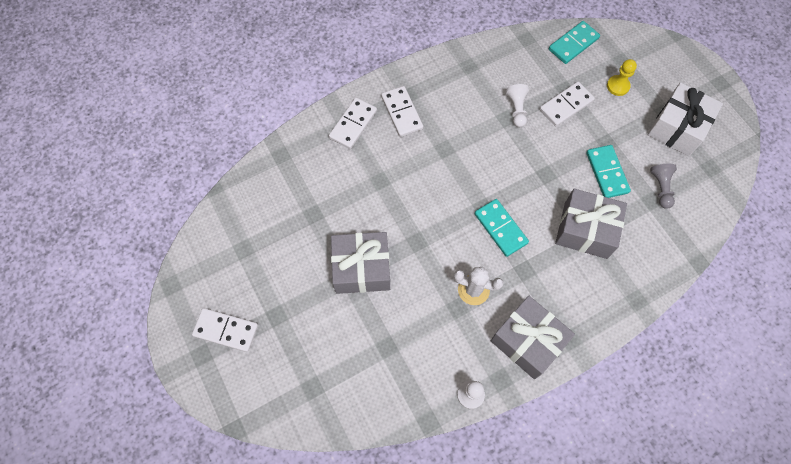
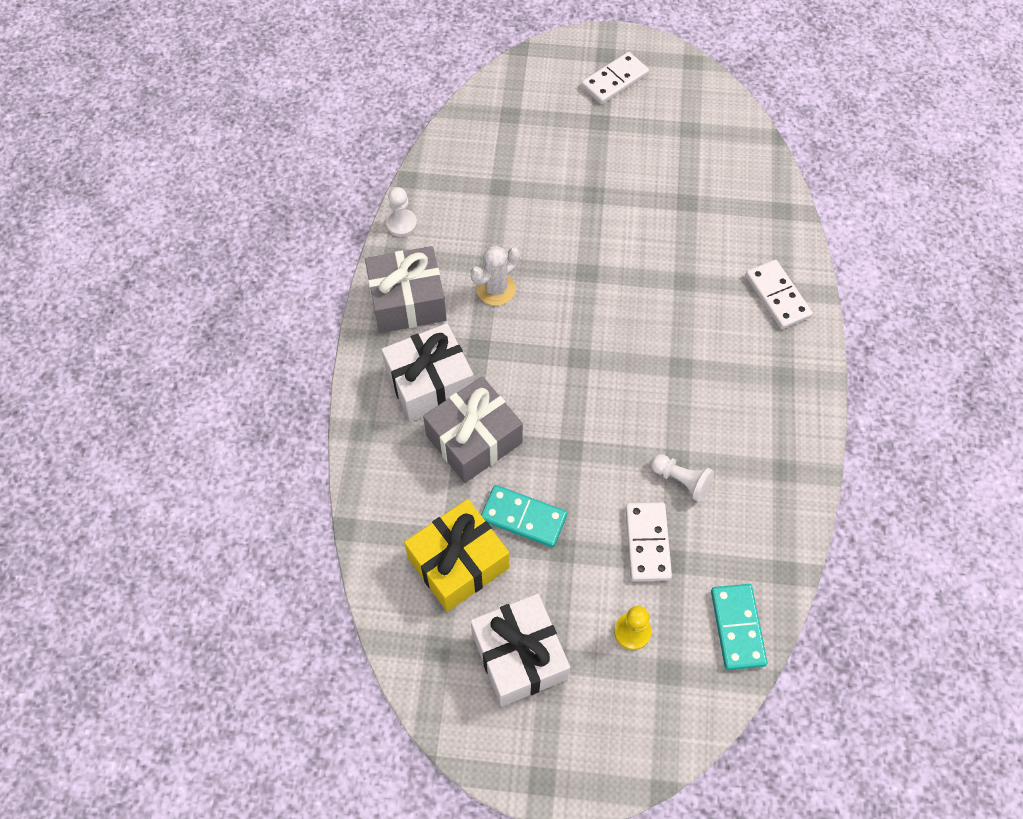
camera: 125 degrees right, 5 degrees down
grey gift [331,232,390,294] -> none
white domino [381,86,423,137] -> none
turquoise domino [474,199,529,257] -> none
grey pawn [650,164,677,209] -> yellow gift [404,499,509,612]
none -> white gift [381,323,474,422]

